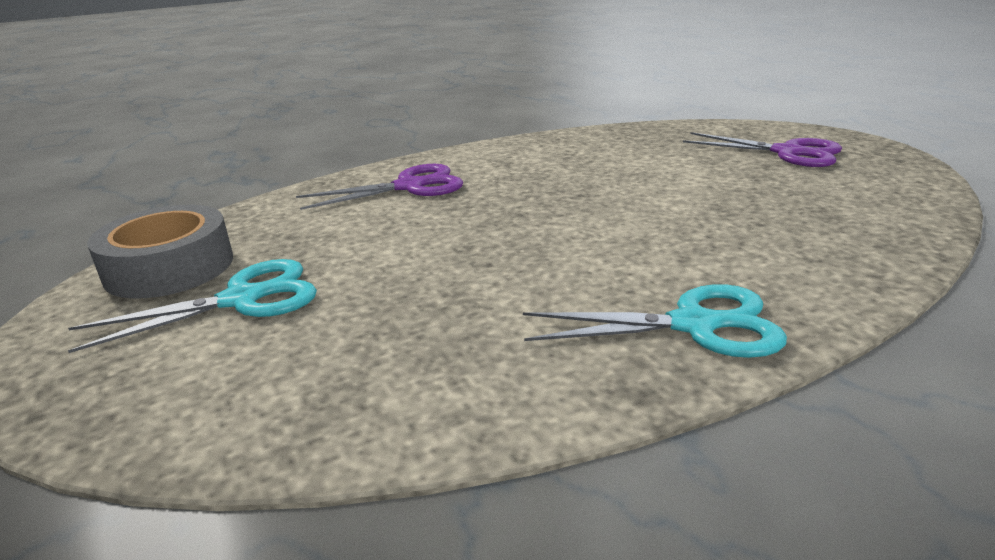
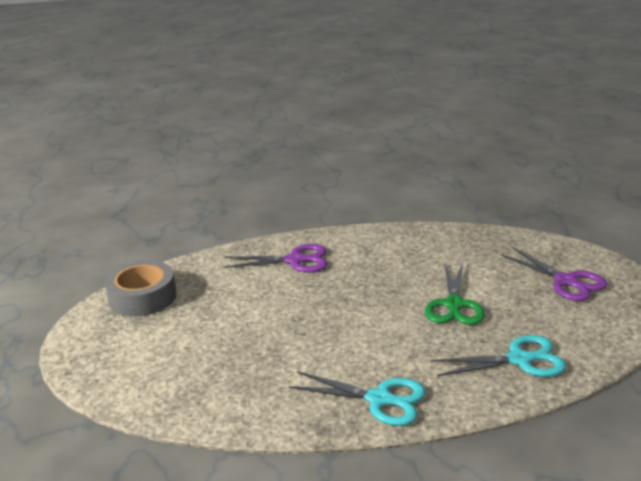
camera: 20 degrees right, 0 degrees up
turquoise scissors [68,259,317,353] -> turquoise scissors moved to [431,335,566,377]
none -> green scissors [425,263,485,325]

